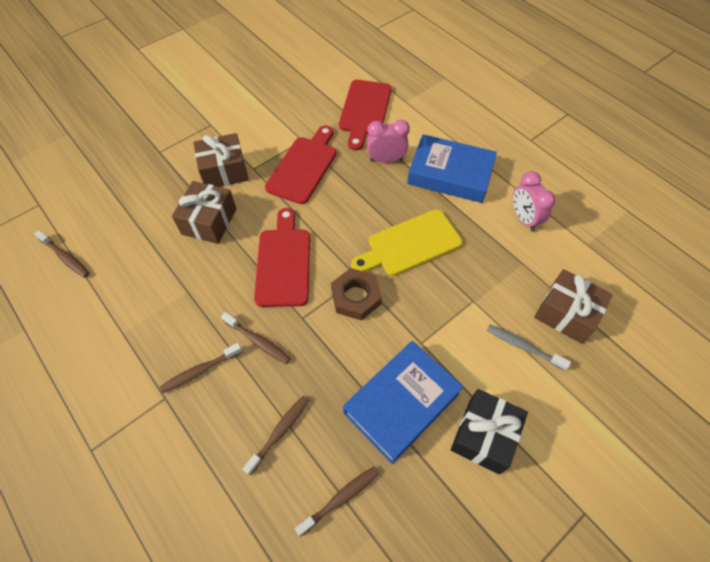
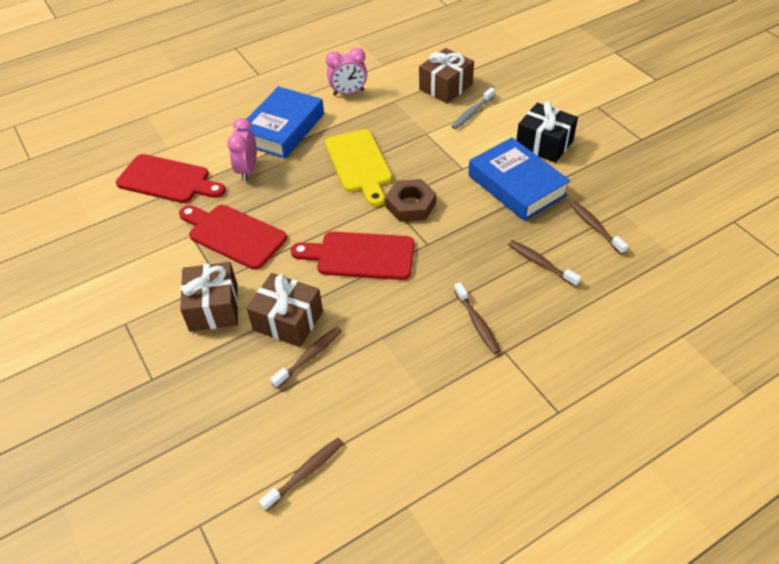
camera: 80 degrees left, 10 degrees down
brown toothbrush [221,312,291,364] -> brown toothbrush moved to [270,327,342,389]

